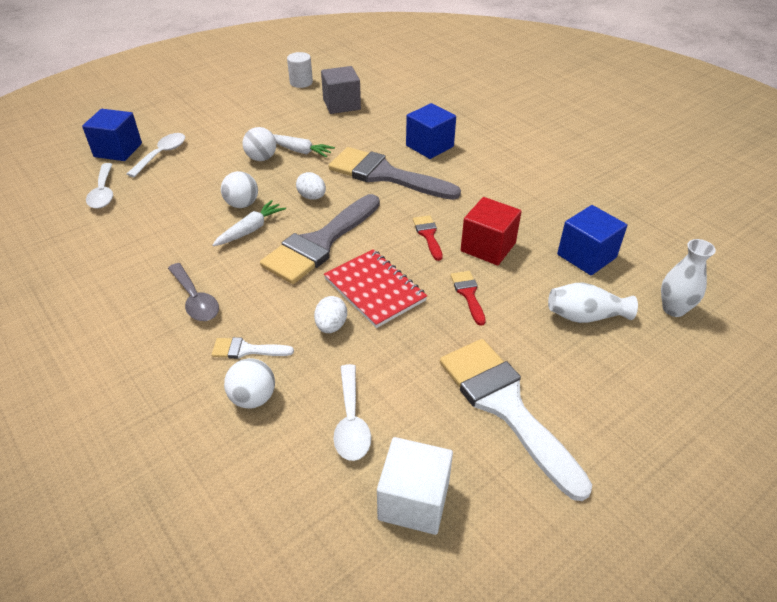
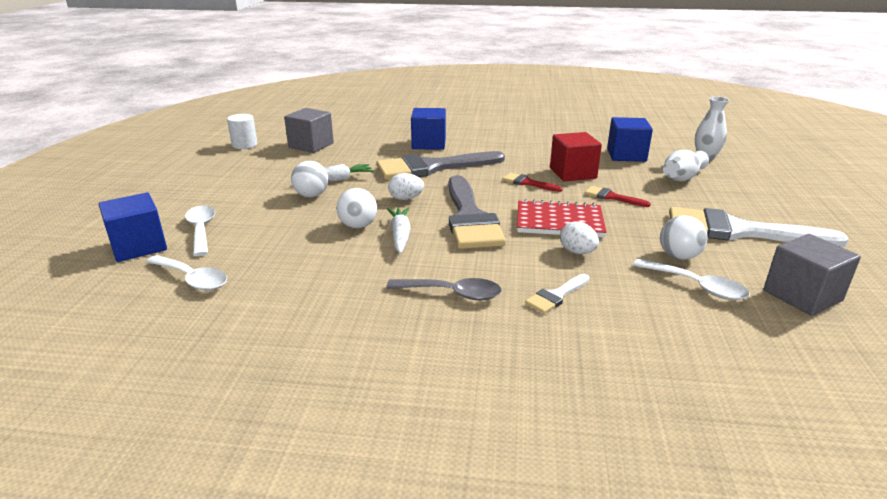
camera: 45 degrees left, 15 degrees down
white ball [224,358,275,409] -> white ball moved to [660,215,708,260]
white cube [377,437,453,535] -> grey cube [764,234,861,316]

